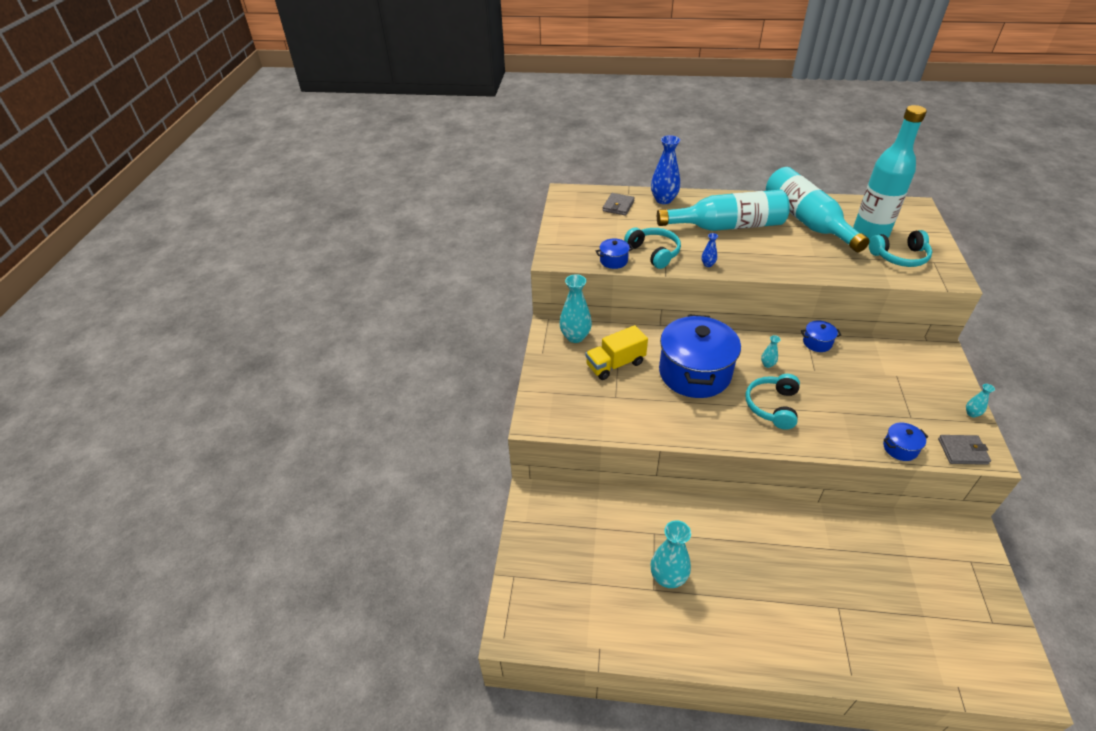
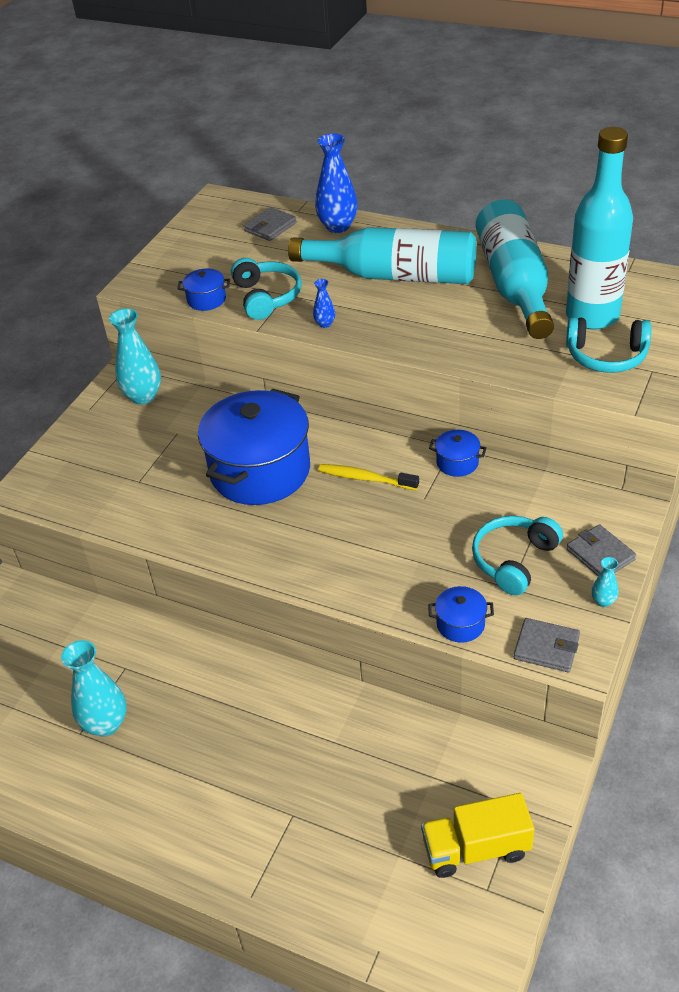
camera: 20 degrees right, 0 degrees up
yellow truck [585,325,648,380] -> yellow truck moved to [421,793,534,878]
turquoise headphones [746,374,800,430] -> turquoise headphones moved to [472,516,563,596]
turquoise vase [761,335,781,368] -> yellow toothbrush [318,464,419,490]
none -> grey wallet [567,524,636,576]

